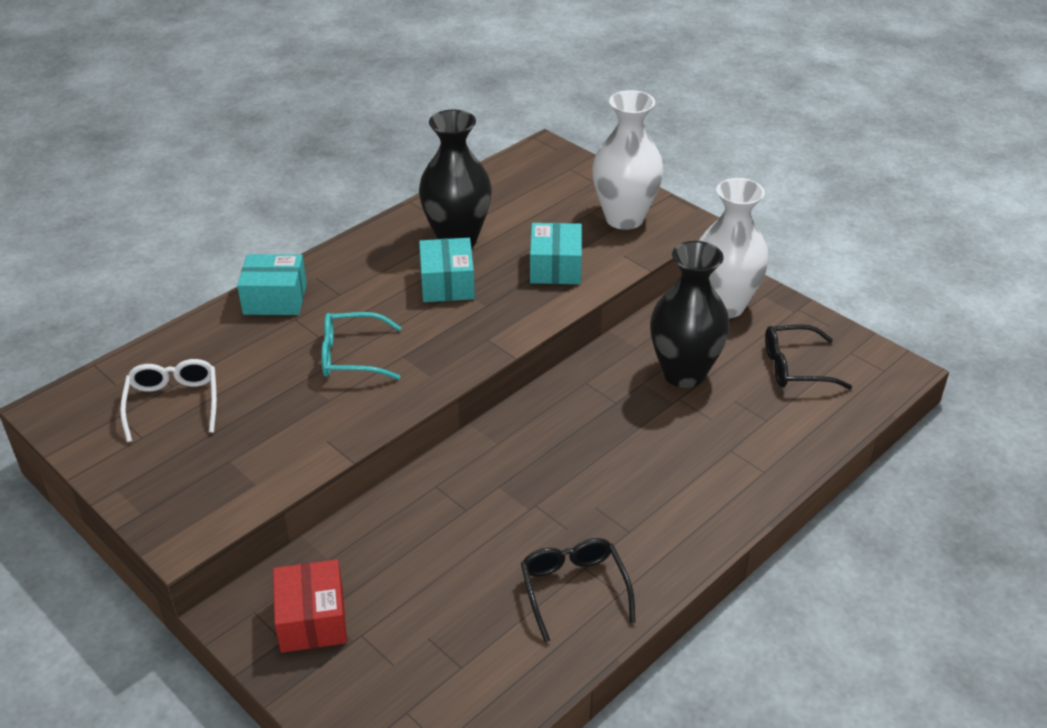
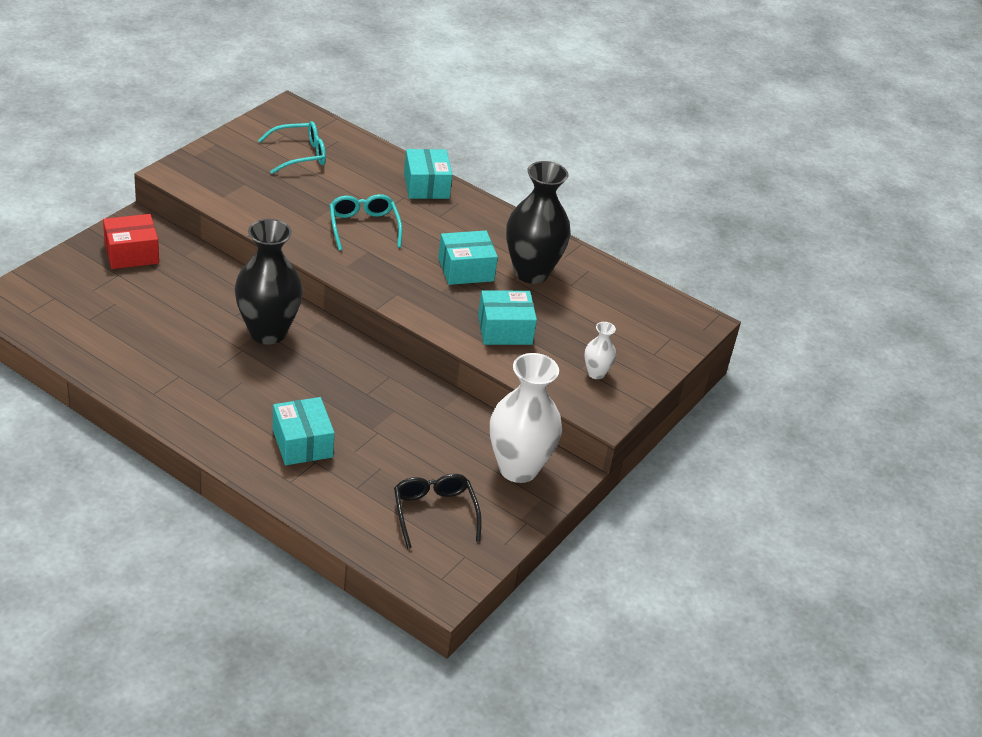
camera: 75 degrees right, 0 degrees up
white glasses [120,359,217,442] -> turquoise glasses [258,121,326,174]
black glasses [521,538,636,642] -> none
white vase [592,90,664,230] -> white vase [584,322,616,379], size x0.46
black vase [650,241,730,388] -> black vase moved to [234,219,303,344]
none -> turquoise box [273,397,335,465]

